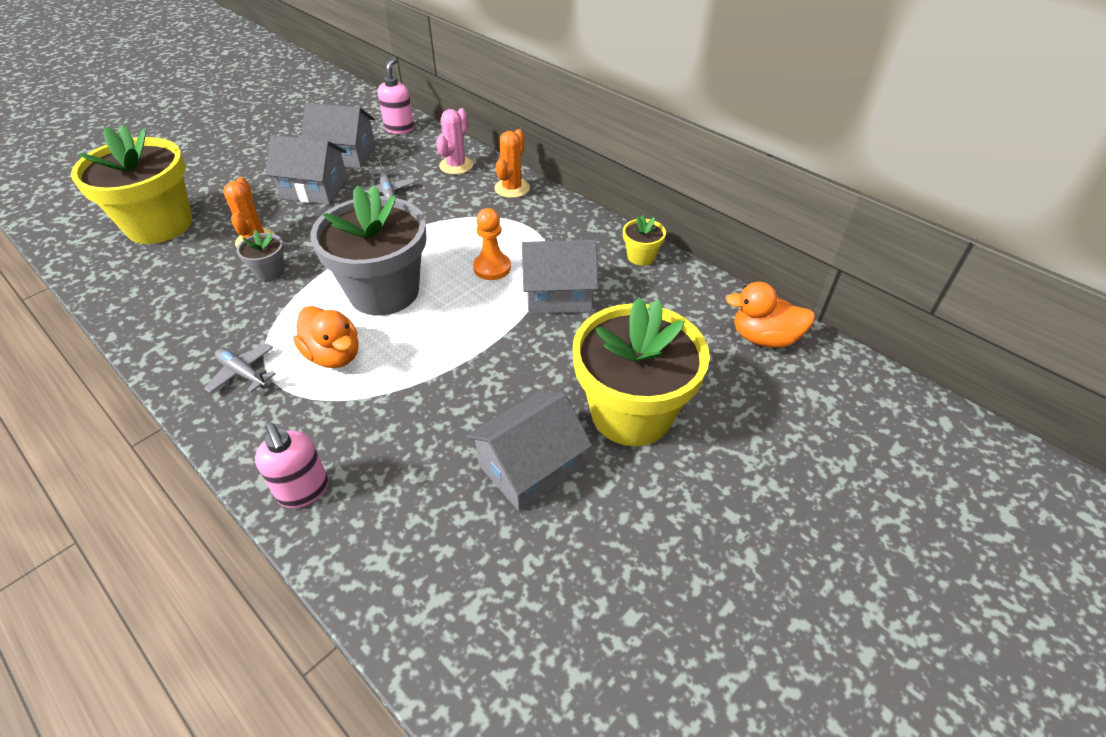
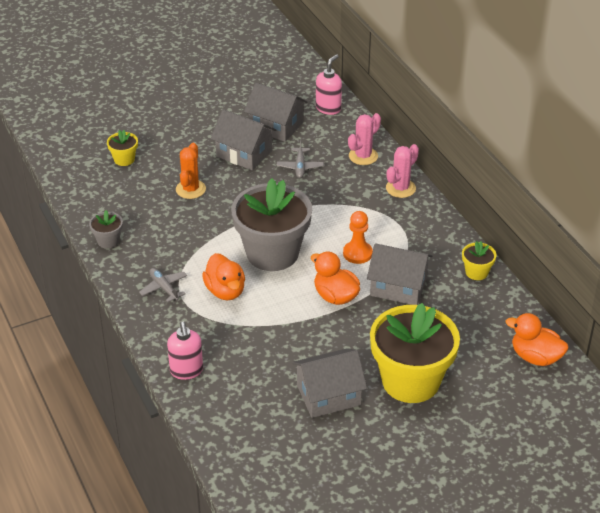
camera: 20 degrees right, 5 degrees down
yellow flower pot [71,125,192,244] -> yellow flower pot [107,130,138,166], size x0.43
grey flower pot [237,230,285,281] -> grey flower pot moved to [89,210,123,248]
orange cactus [494,129,530,198] -> pink cactus [386,144,419,198]
none -> orange duck [311,252,360,305]

